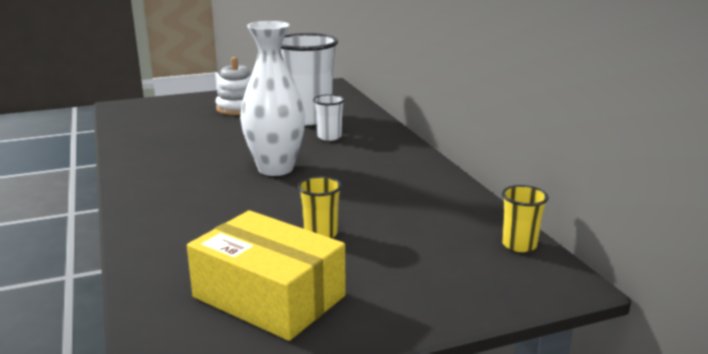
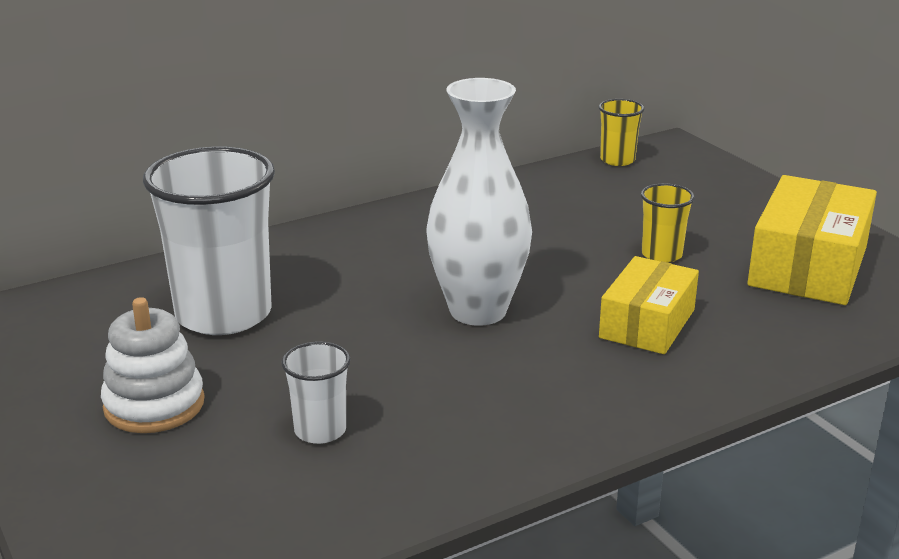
camera: 100 degrees left, 5 degrees up
white cup [313,94,345,141] -> white cup moved to [282,341,350,444]
none -> yellow box [599,256,699,354]

